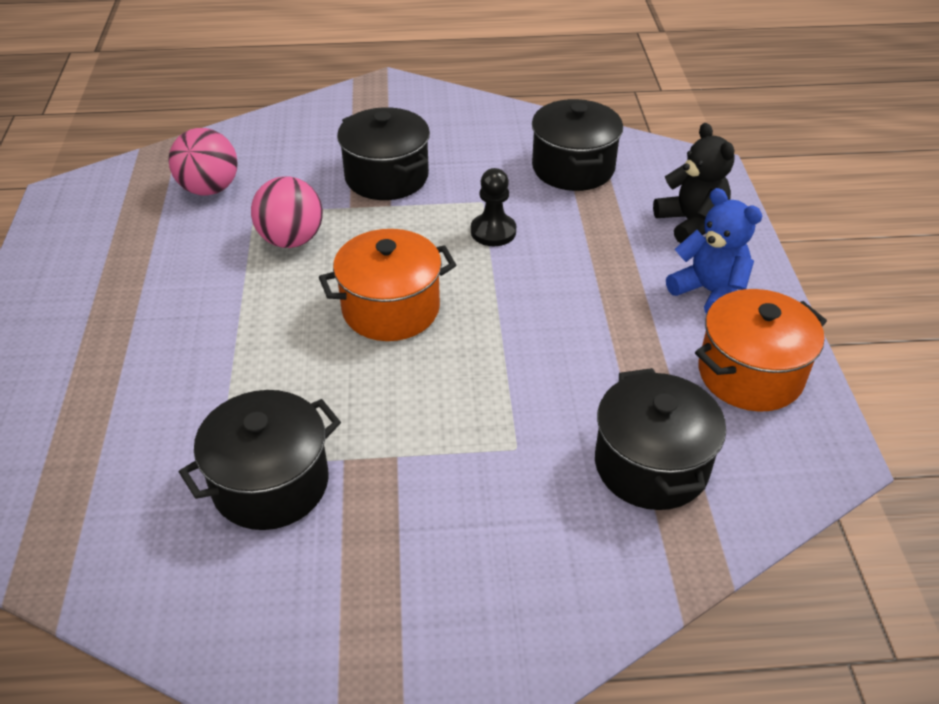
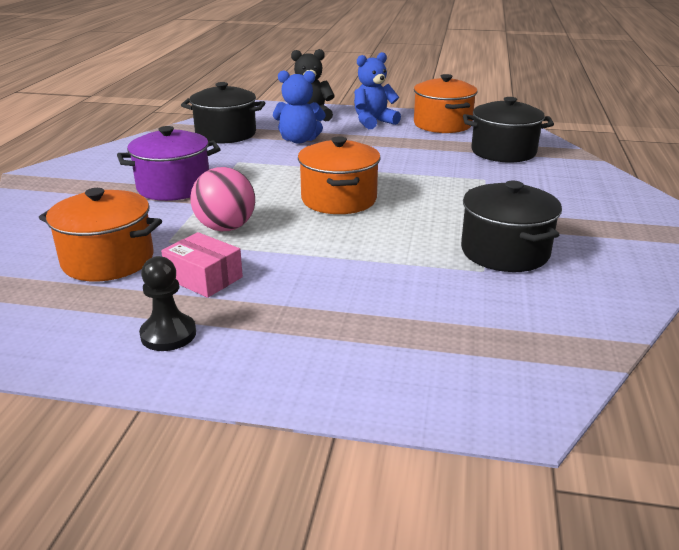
camera: 75 degrees left, 15 degrees down
pink ball [168,128,238,195] -> orange pot [39,188,162,281]
black pot [337,107,430,200] -> purple pot [117,126,221,201]
black pawn [471,168,516,246] -> black pawn moved to [139,256,196,351]
none -> pink box [161,232,243,298]
none -> blue teddy bear [273,70,326,144]

